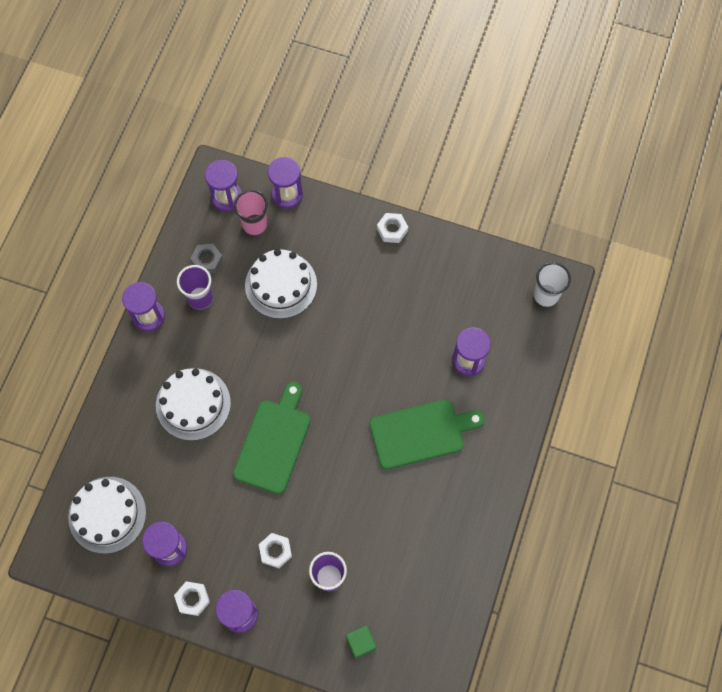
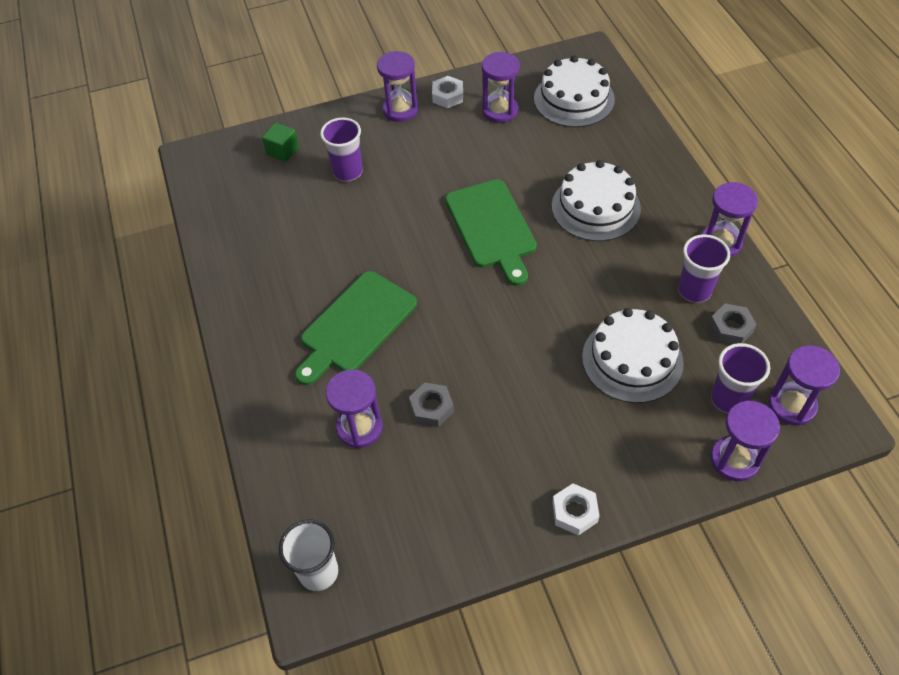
camera: 145 degrees right, 15 degrees down
pink cup [234,190,268,236] -> purple cup [711,343,770,413]
white nut [259,533,292,568] -> none
none -> grey nut [409,382,454,427]

